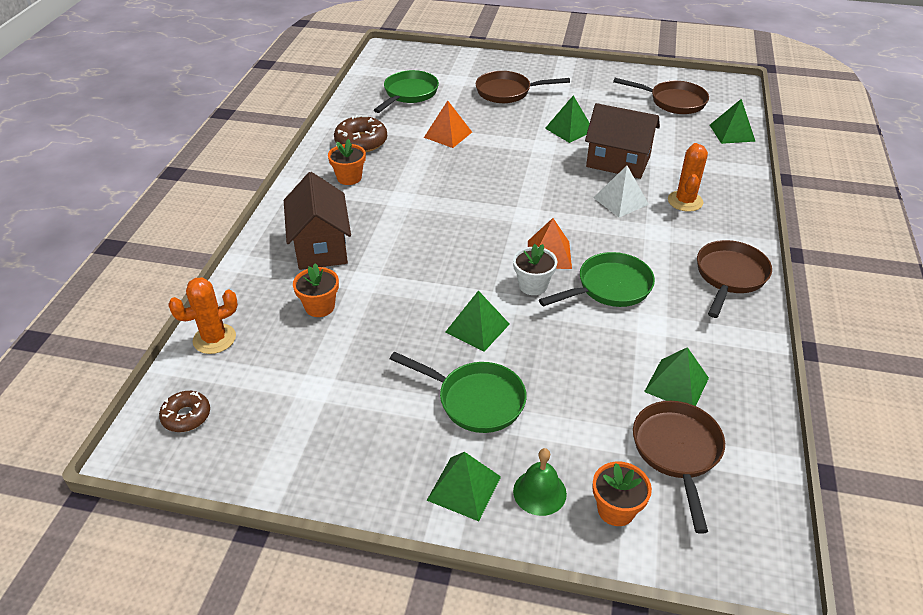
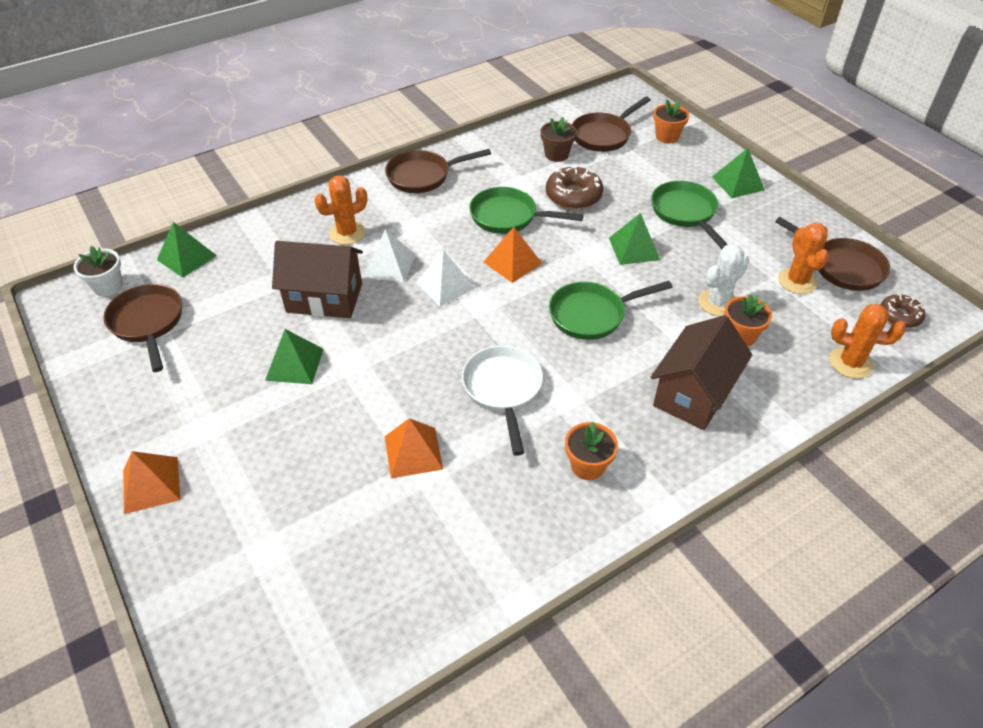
camera: 135 degrees left, 5 degrees up
brown donut [334,115,387,152] -> brown donut moved to [546,166,604,209]
green pan [374,70,439,113] -> green pan moved to [549,281,672,340]
brown pan [476,71,570,103] -> brown pan moved to [775,217,890,291]
white flower pot [513,244,557,295] -> white flower pot moved to [74,246,123,297]
green bell [513,448,567,516] -> none
brown house [585,103,660,179] -> brown house turned 60 degrees counterclockwise [272,241,363,318]
green pyramid [644,347,709,406] -> brown flower pot [540,117,577,162]
none -> orange pyramid [123,451,180,514]
none -> white pyramid [416,249,476,306]
none -> white pan [462,346,543,456]
none -> white cactus [698,244,749,316]
none -> orange cactus [778,223,829,294]

